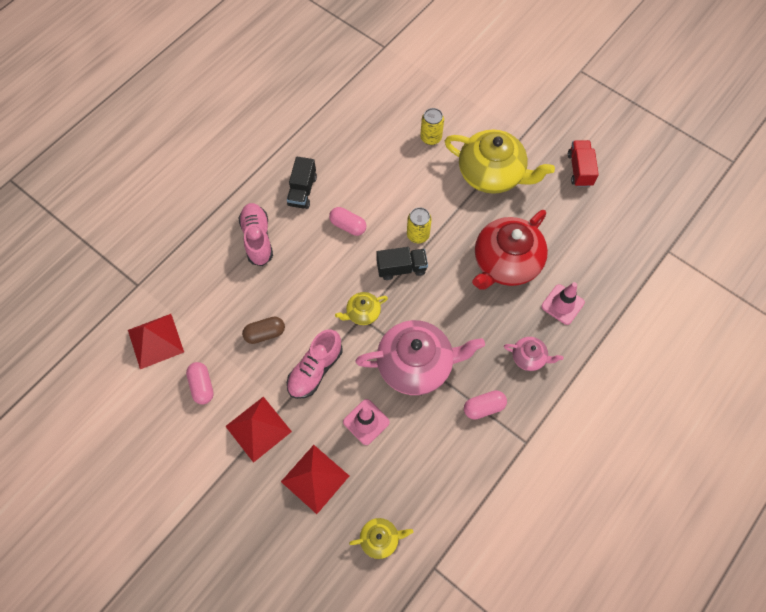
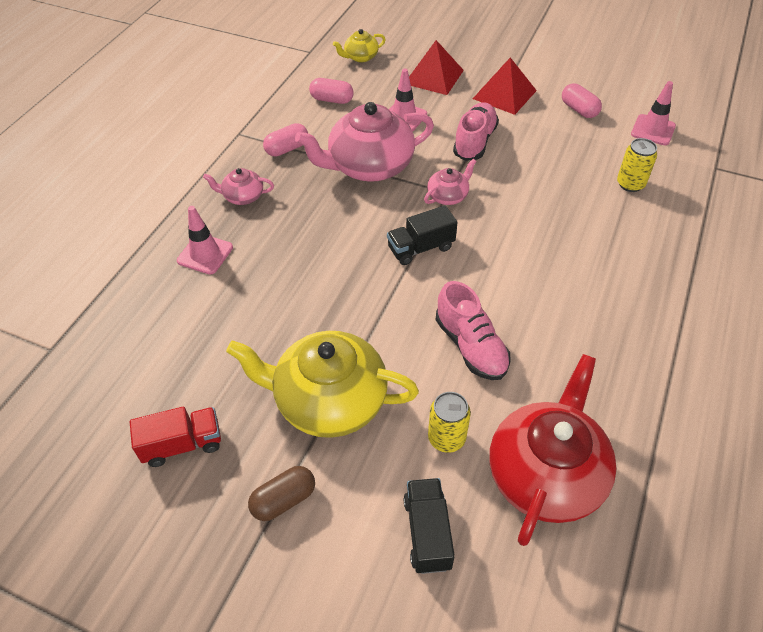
camera: 165 degrees right, 15 degrees down
red pyramid [128,314,184,369] -> pink traffic cone [631,81,676,145]
pink shoe [238,203,273,266] -> pink shoe moved to [436,281,511,380]
brown capsule [242,317,285,344] -> brown capsule moved to [248,466,315,521]
black truck [287,157,317,209] -> black truck moved to [404,478,455,574]
pink capsule [329,207,366,236] -> pink capsule moved to [309,78,354,104]
yellow teapot [335,292,388,325] -> pink teapot [424,159,477,205]
yellow can [407,207,432,243] -> yellow can moved to [617,138,657,192]
red teapot [472,210,548,290] -> red teapot moved to [489,354,616,546]
red truck [568,140,599,187] -> red truck turned 90 degrees counterclockwise [130,407,221,467]

